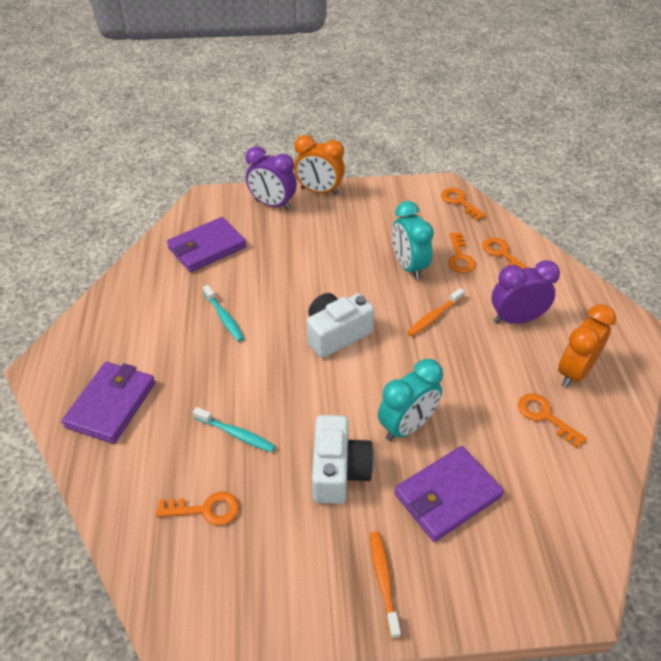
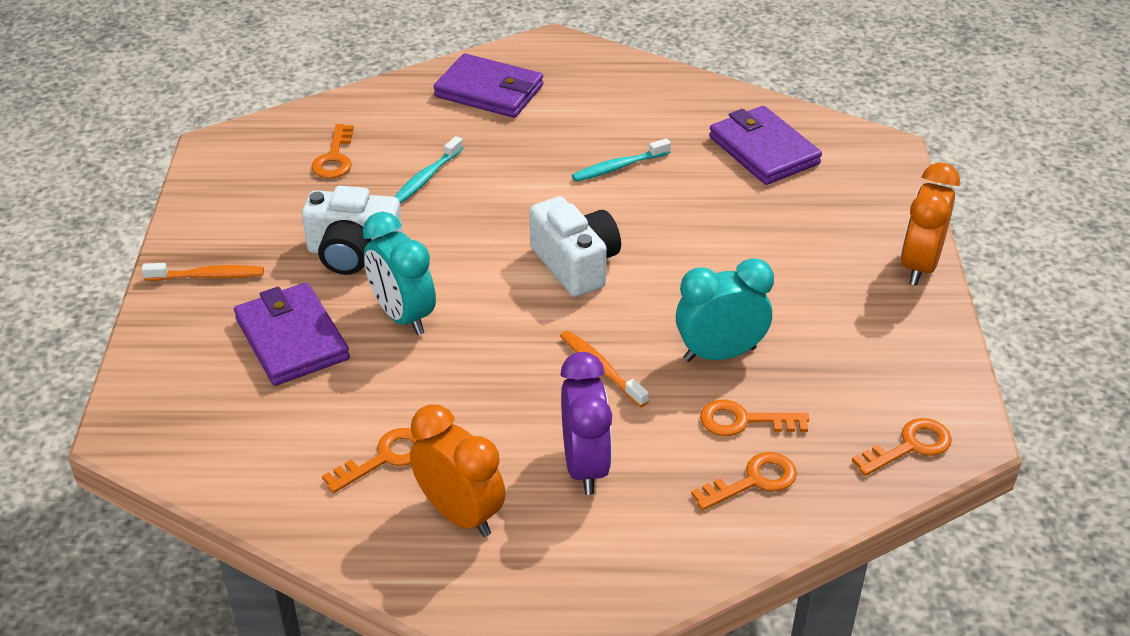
camera: 95 degrees right, 5 degrees down
purple clock [246,146,297,210] -> none

